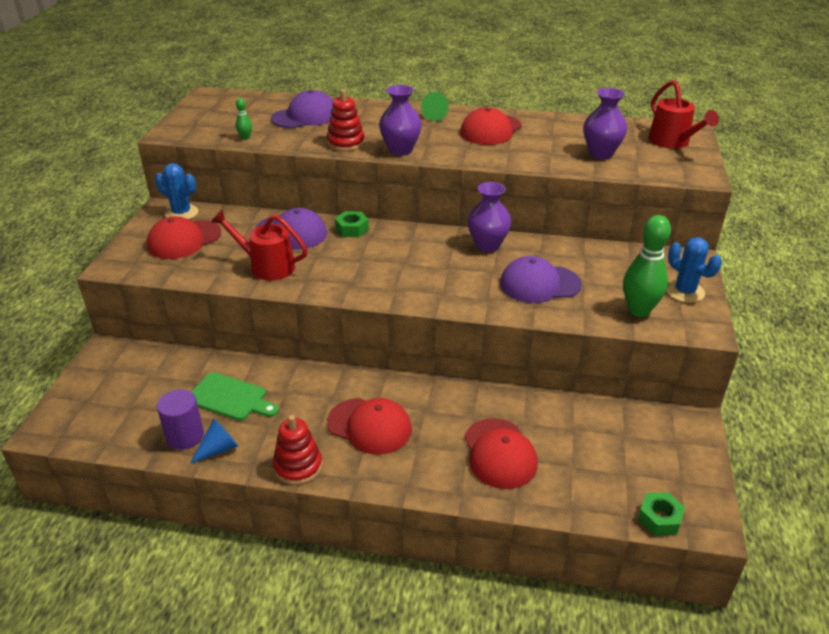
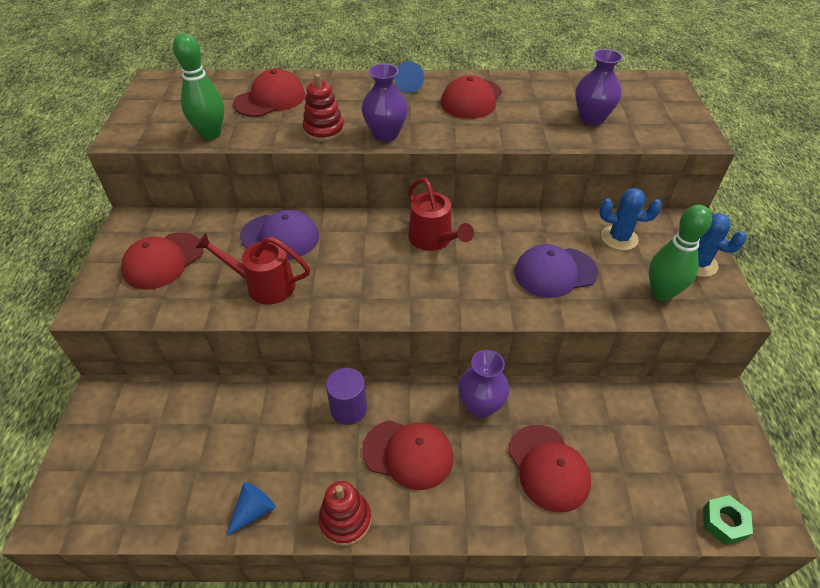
camera: 10 degrees left, 10 degrees up
blue cactus [155,163,198,219] -> blue cactus moved to [600,188,662,251]
purple cylinder [157,389,204,450] -> purple cylinder moved to [326,368,367,425]
green cutting board [191,372,279,421] -> none
green bowling pin [236,98,252,140] -> green bowling pin [173,33,224,140], size x2.19
purple cap [271,90,333,128] -> red cap [233,69,305,117]
green nut [335,211,369,237] -> none
green cone [421,92,449,121] -> blue cone [394,61,424,93]
purple vase [467,182,511,252] -> purple vase moved to [458,350,510,418]
red watering can [648,80,719,148] -> red watering can moved to [408,178,474,251]

